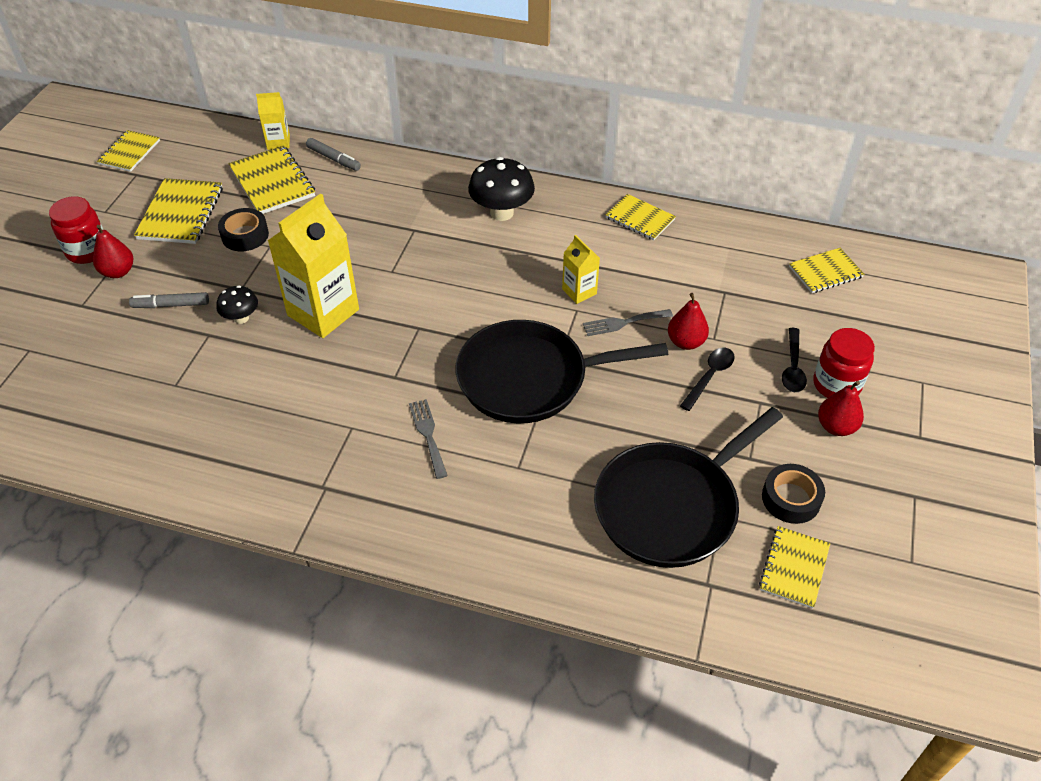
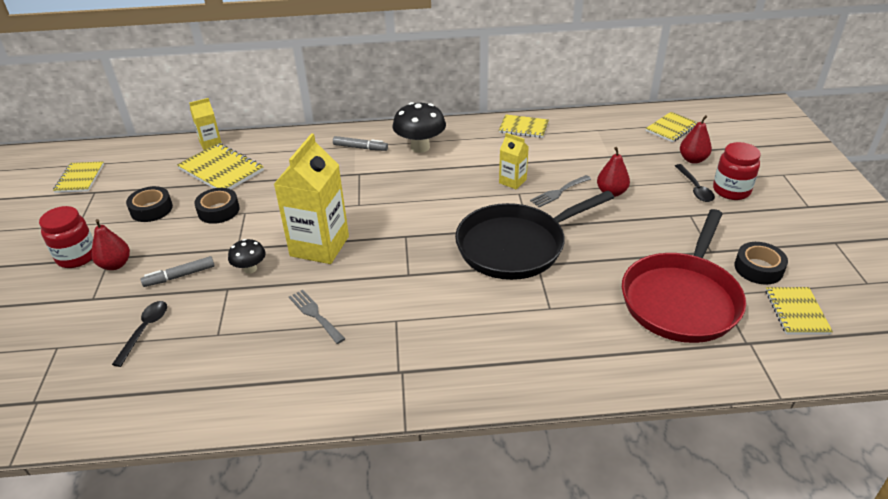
camera: 20 degrees left, 10 degrees down
yellow notebook [134,178,223,244] -> black tape [126,186,173,222]
grey marker [306,138,361,171] -> grey marker moved to [333,136,388,151]
grey fork [409,399,448,479] -> grey fork moved to [289,290,345,344]
black pan [594,407,783,568] -> red pan [622,209,746,343]
black spoon [680,348,735,411] -> black spoon moved to [112,301,167,367]
red pear [818,381,864,436] -> red pear moved to [680,115,712,164]

